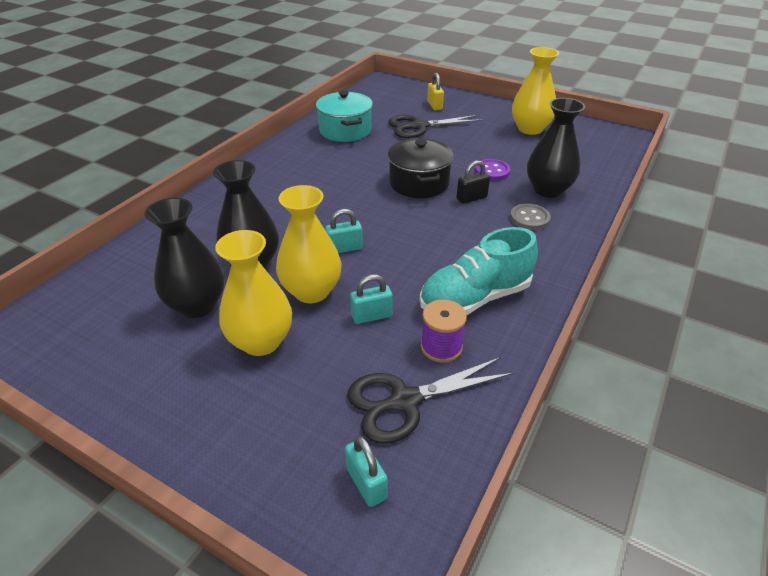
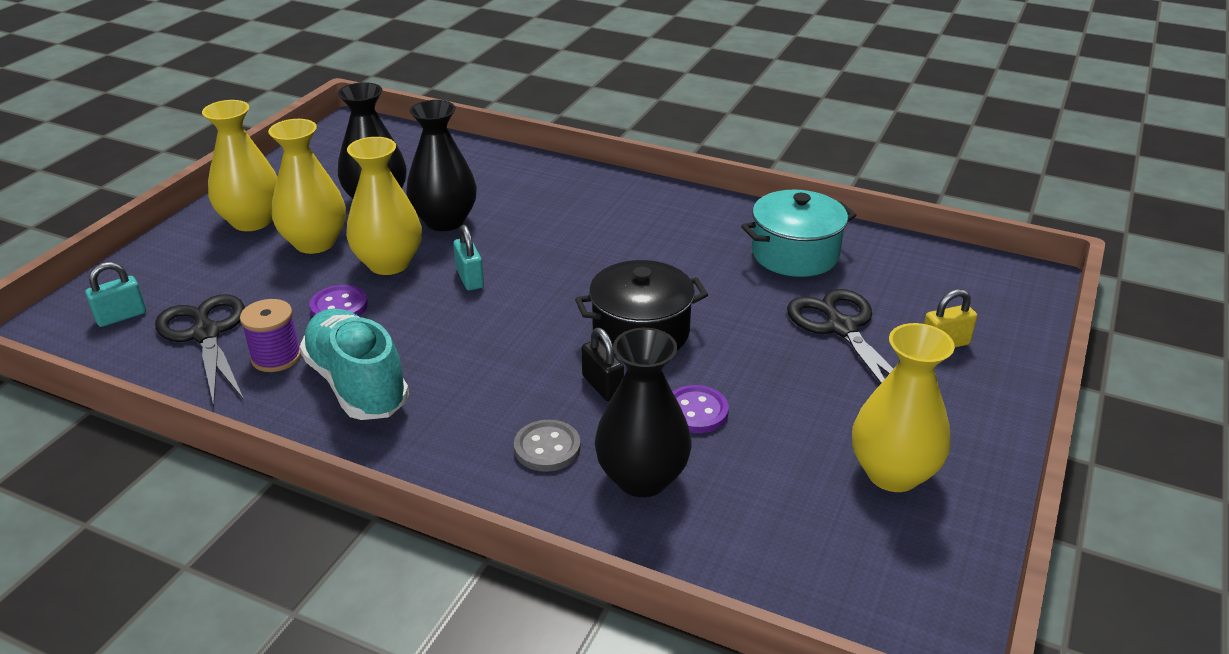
camera: 85 degrees right, 5 degrees down
turquoise padlock [350,274,393,324] -> purple button [310,285,368,317]
none -> yellow vase [202,100,277,231]

